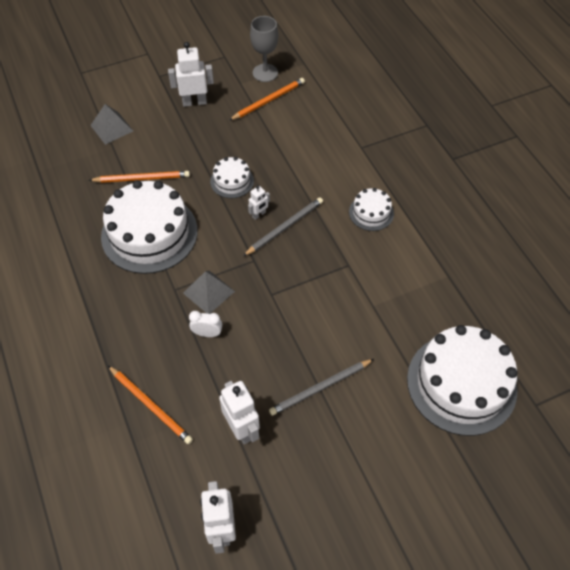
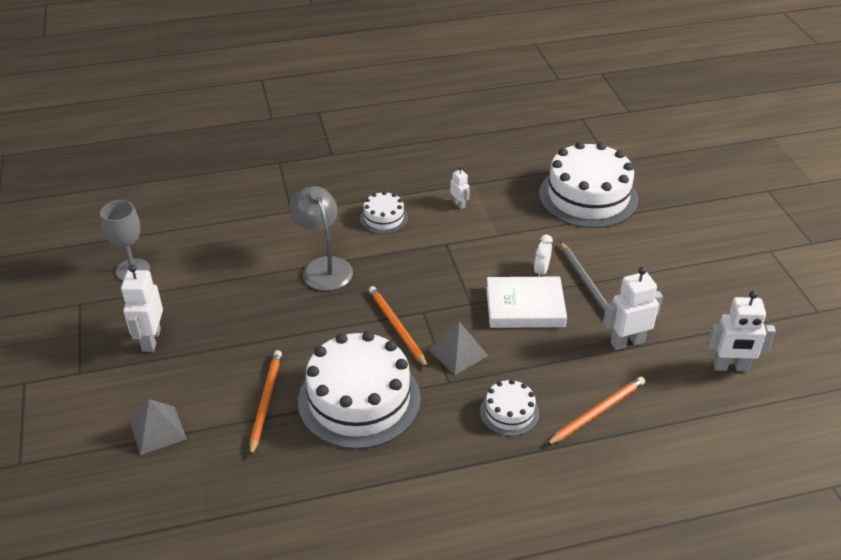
camera: 80 degrees left, 15 degrees down
white clock [189,311,222,337] -> white clock moved to [534,234,553,277]
white cake [210,157,254,198] -> white cake moved to [480,379,539,436]
orange pencil [230,78,305,120] -> orange pencil moved to [369,286,428,368]
grey pencil [243,197,323,256] -> none
white robot [248,185,270,220] -> white robot moved to [450,167,470,209]
none -> grey lamp [289,186,353,291]
none -> white book [486,277,567,328]

